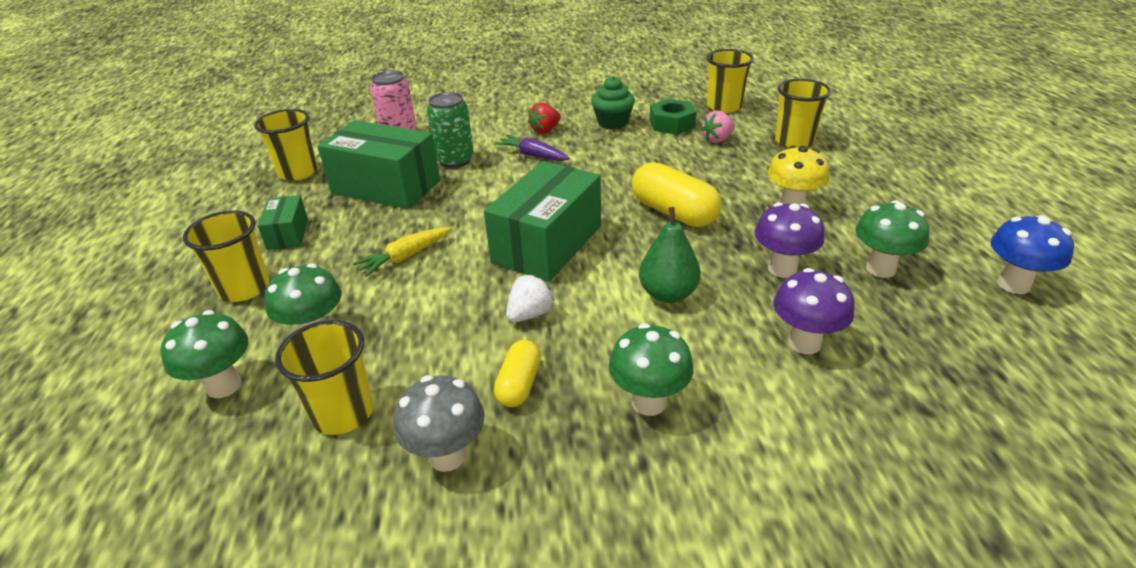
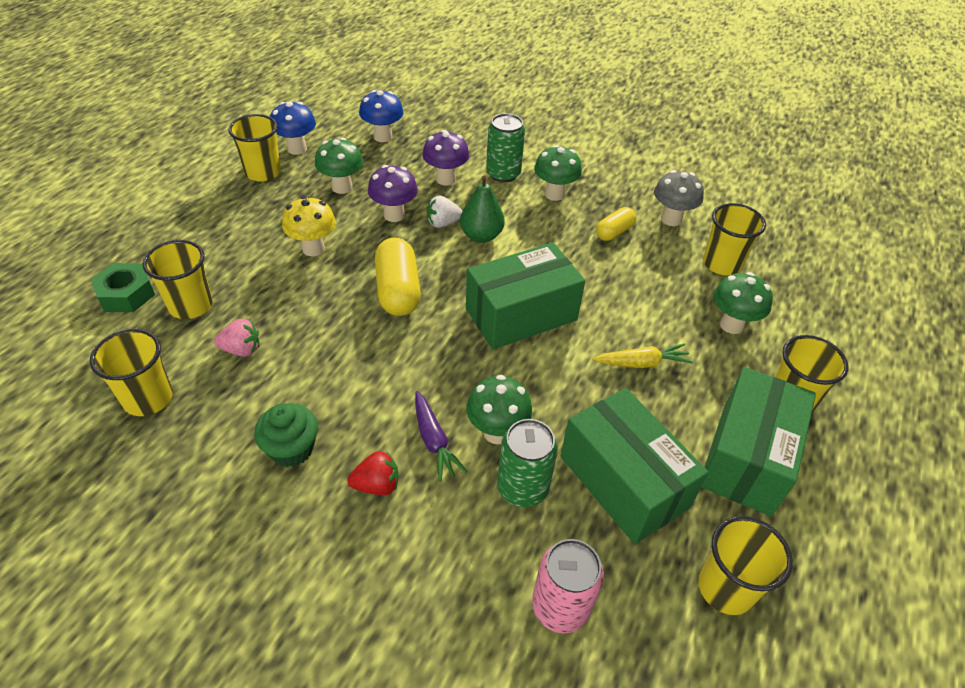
camera: 150 degrees left, 10 degrees up
green mushroom [160,310,248,398] -> green mushroom moved to [466,375,532,444]
green box [258,195,308,250] -> green box [701,367,816,516], size x2.01
white strawberry [506,275,554,322] -> white strawberry moved to [427,196,462,228]
green nut [650,99,697,135] -> green nut moved to [91,263,155,312]
none -> yellow cup [228,114,281,182]
none -> blue mushroom [359,90,404,142]
none -> green can [486,113,525,182]

